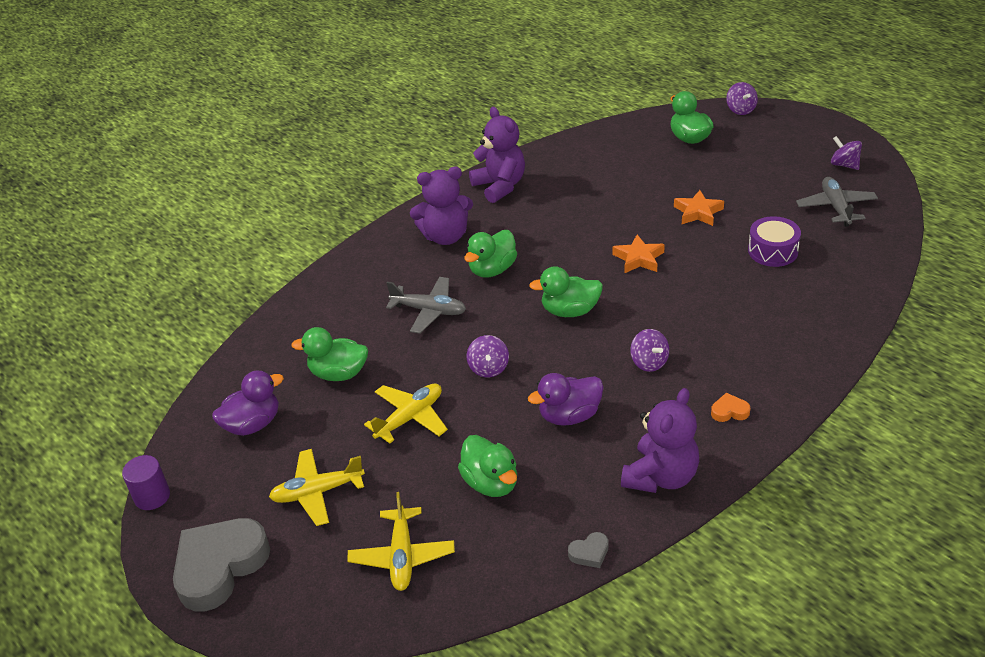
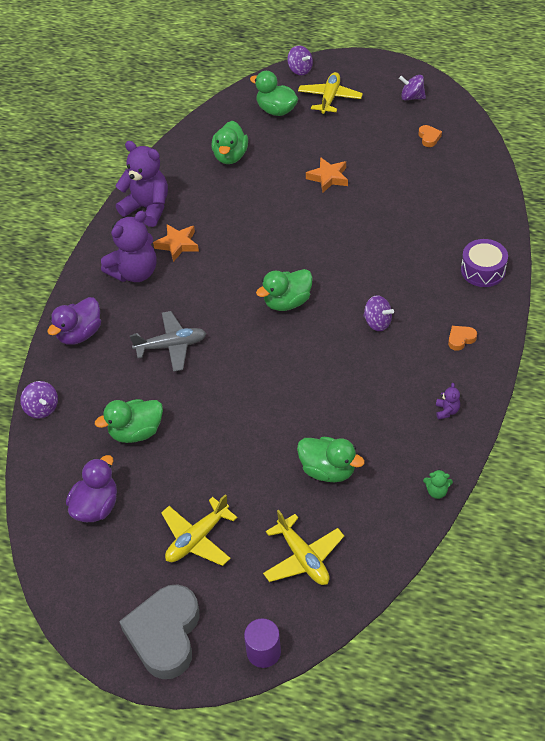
camera: 30 degrees left, 10 degrees up
purple cylinder [122,455,170,510] -> purple cylinder moved to [244,618,281,668]
yellow plane [364,384,448,444] -> yellow plane moved to [298,72,363,115]
green duck [464,230,517,278] -> green duck moved to [211,121,248,164]
purple spinning top [467,335,509,377] -> purple spinning top moved to [20,381,58,418]
purple duck [528,373,604,426] -> purple duck moved to [47,297,101,345]
grey heart [568,532,609,568] -> green teddy bear [423,469,453,499]
orange star [613,235,665,273] -> orange star moved to [153,224,199,262]
purple teddy bear [621,388,699,493] -> purple teddy bear [436,383,460,420], size x0.41
purple drum [748,216,801,267] -> purple drum moved to [461,239,508,287]
grey plane [796,177,878,227] -> orange heart [419,125,442,147]

